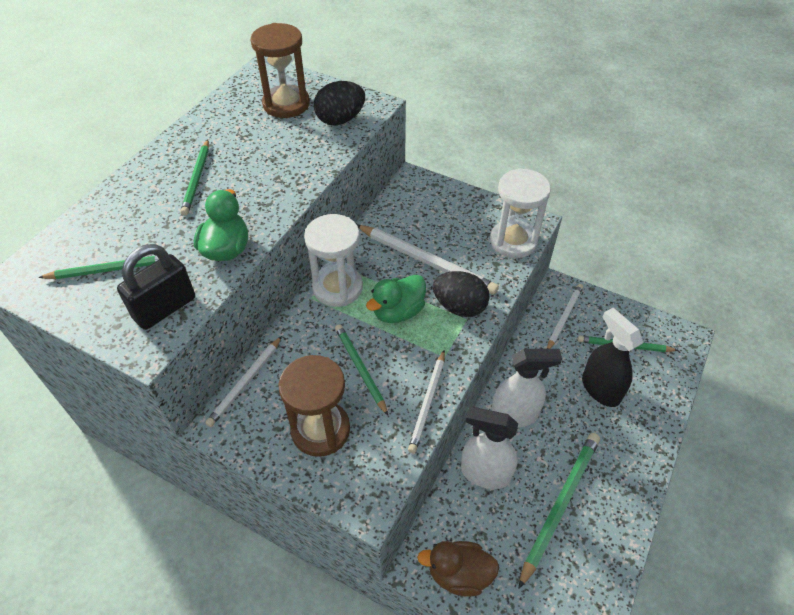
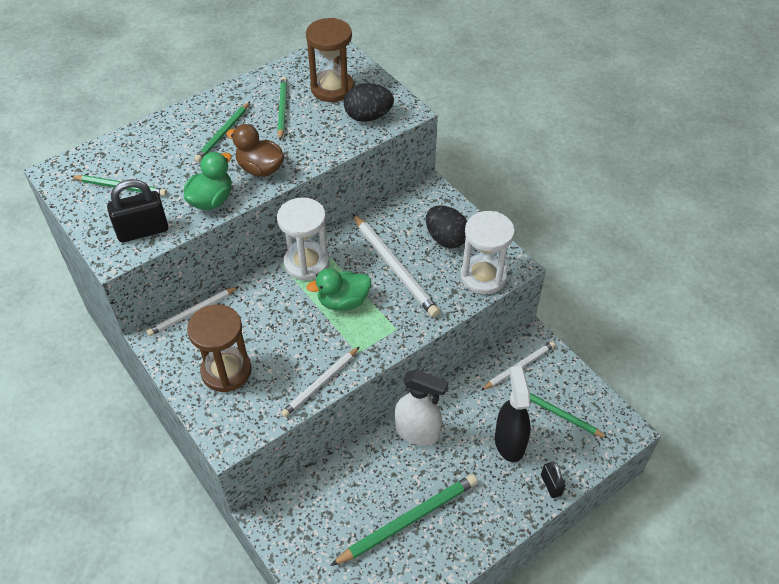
camera: 25 degrees right, 0 degrees up
green pencil [335,324,388,416] -> green pencil moved to [278,77,287,141]
brown duck [417,541,499,597] -> brown duck moved to [226,124,284,177]
black egg [433,271,489,317] -> black egg moved to [426,205,467,248]
white spray bottle [461,407,518,489] -> none
none -> black padlock [541,461,566,498]

